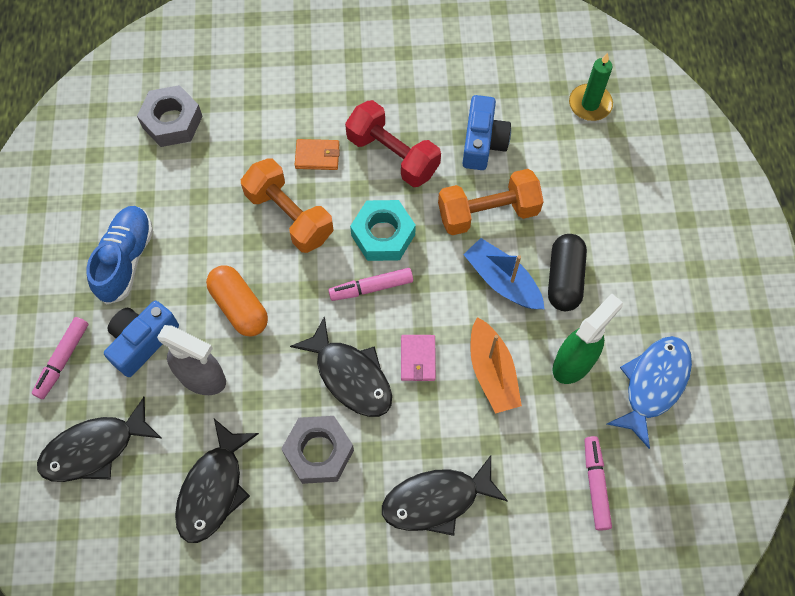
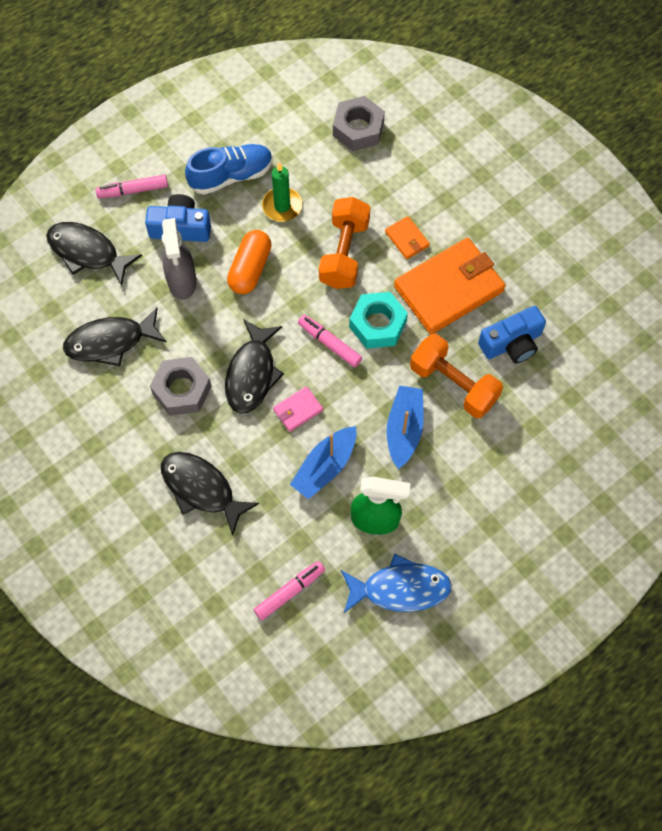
camera: 55 degrees right, 0 degrees up
red dumbbell [345,100,441,187] -> orange wallet [394,238,506,334]
orange boat [470,317,522,414] -> blue boat [290,426,356,499]
black capsule [548,234,587,311] -> none
green candle [569,53,613,121] -> green candle moved to [262,162,302,222]

